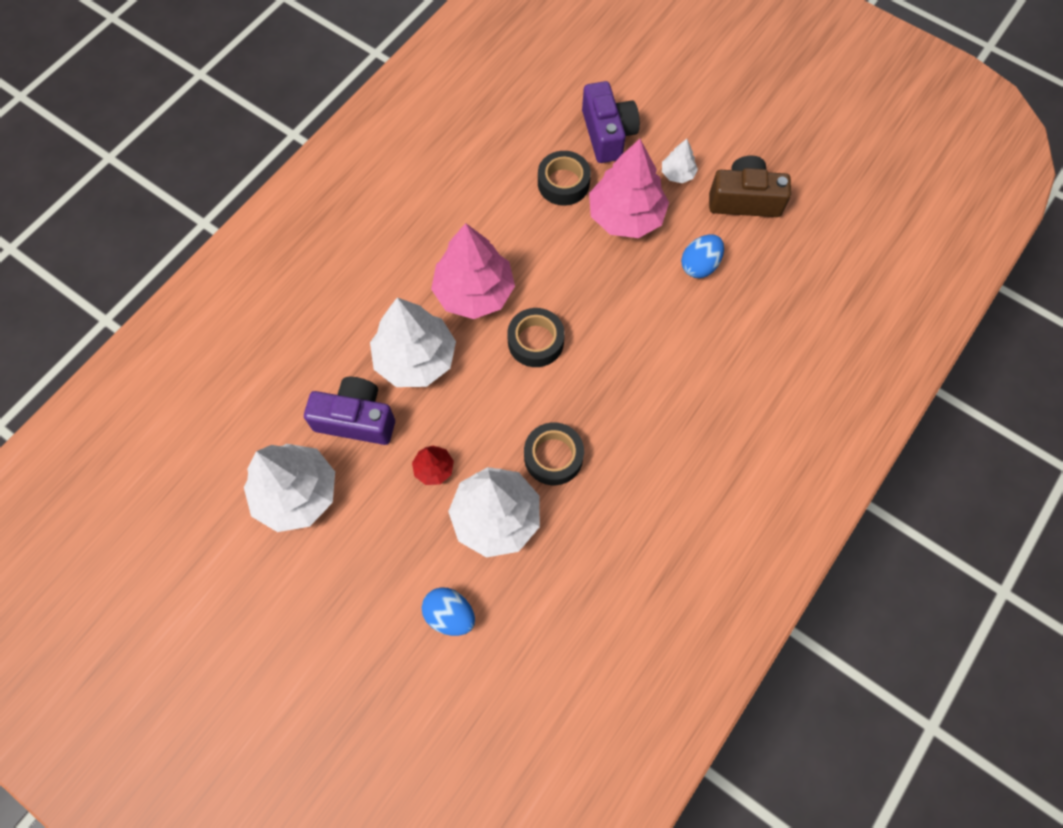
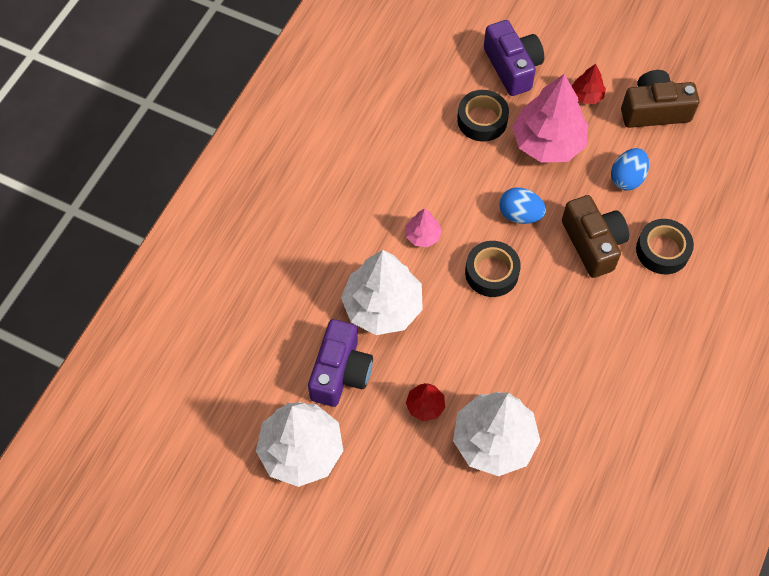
camera: 10 degrees left, 5 degrees down
purple camera [304,377,395,445] -> purple camera turned 105 degrees clockwise [308,319,373,407]
blue egg [422,587,475,636] -> blue egg moved to [499,188,546,224]
pink tree [431,223,515,319] -> pink tree [405,208,442,247], size x0.47
black tape [524,422,584,485] -> black tape moved to [636,219,694,274]
white tree [662,139,698,183] -> red tree [572,64,606,104]
none -> brown camera [562,195,629,278]

